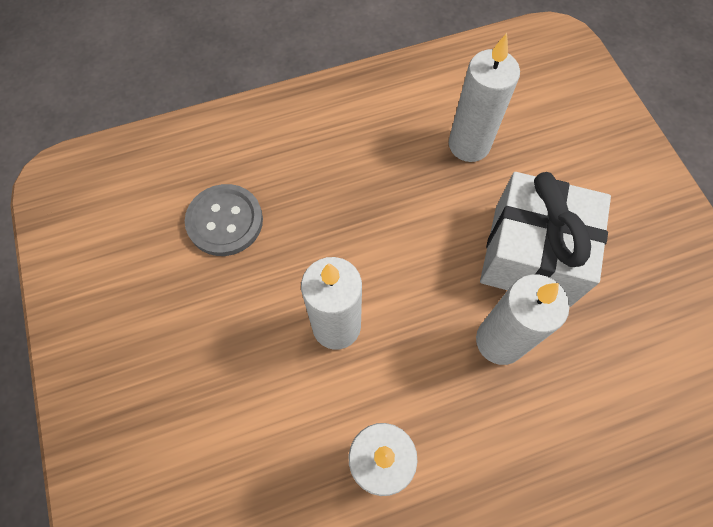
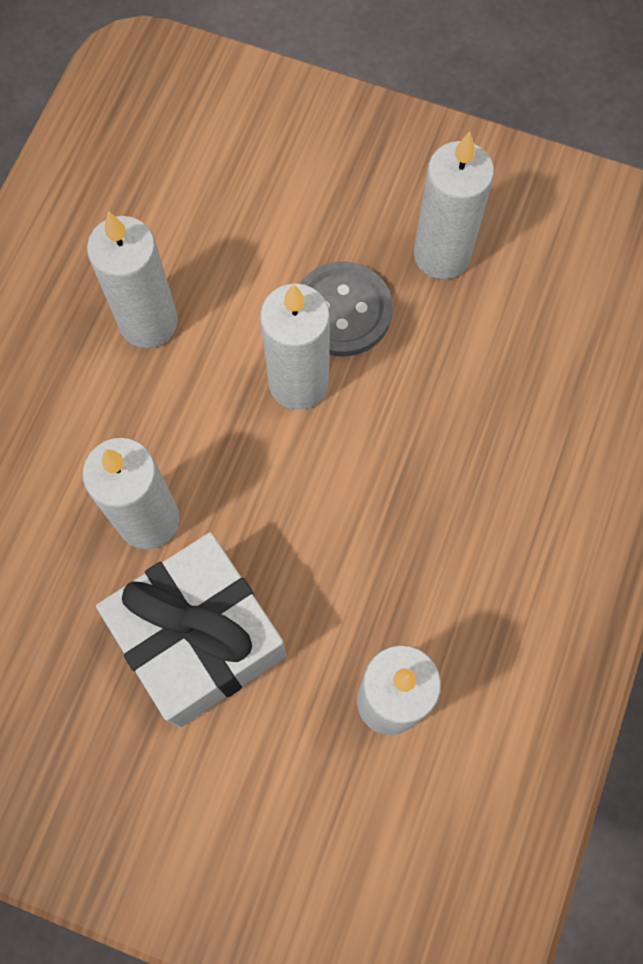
camera: 130 degrees right, 5 degrees up
grey button [185,184,263,256] -> grey button moved to [300,261,392,357]
none -> white candle [414,131,494,279]

